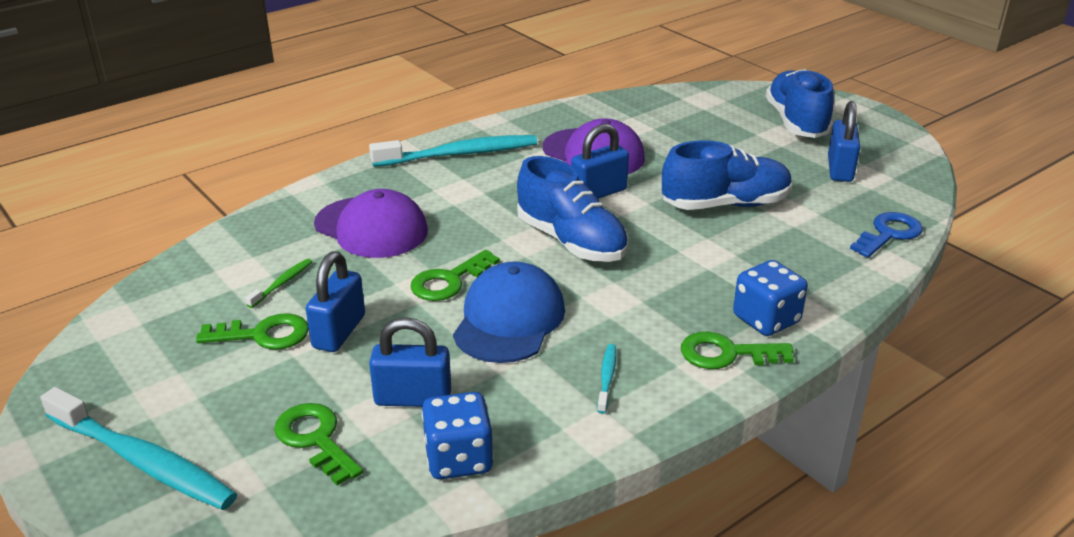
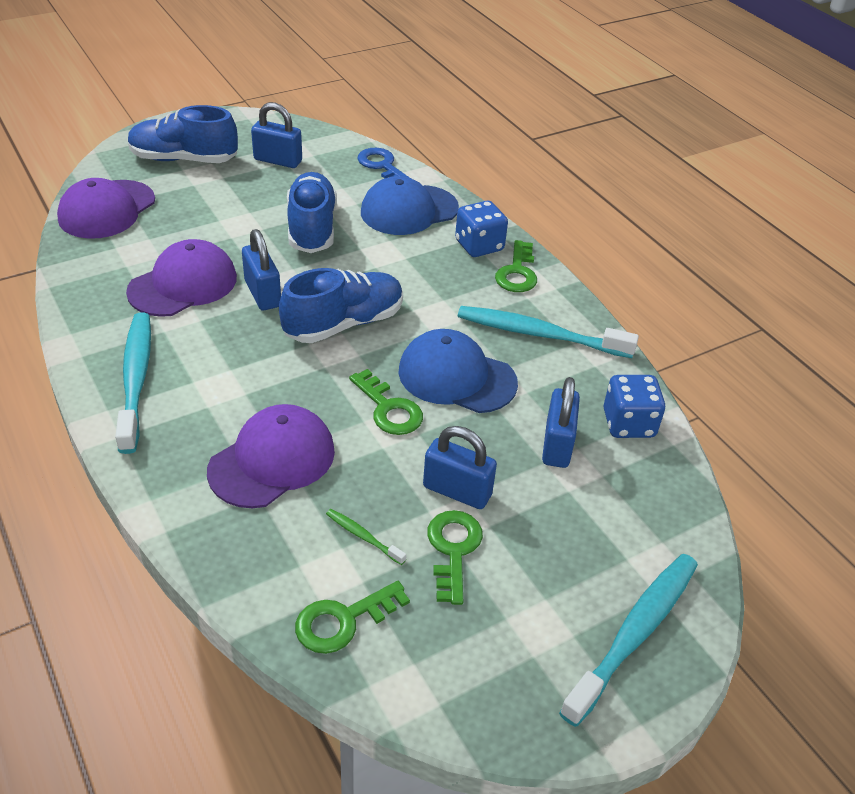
camera: 85 degrees left, 10 degrees up
green key [274,403,363,485] -> green key moved to [295,581,410,654]
turquoise toothbrush [597,344,616,414] -> turquoise toothbrush [458,306,639,358], size x2.26
none -> purple cap [57,178,155,239]
none -> blue cap [361,176,459,235]

